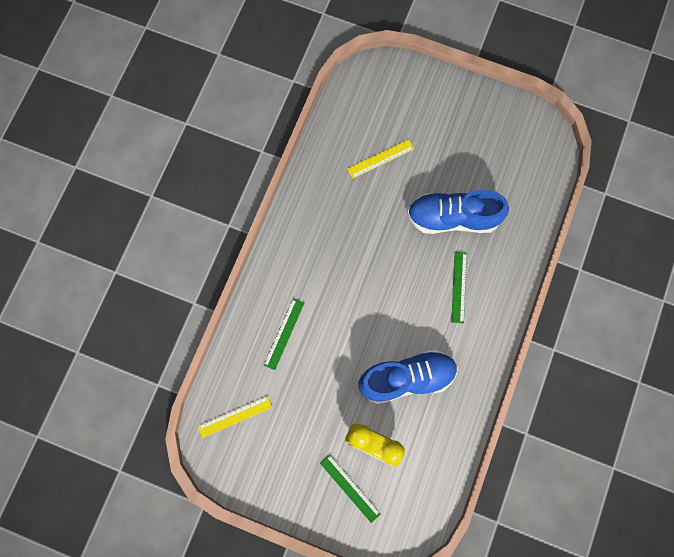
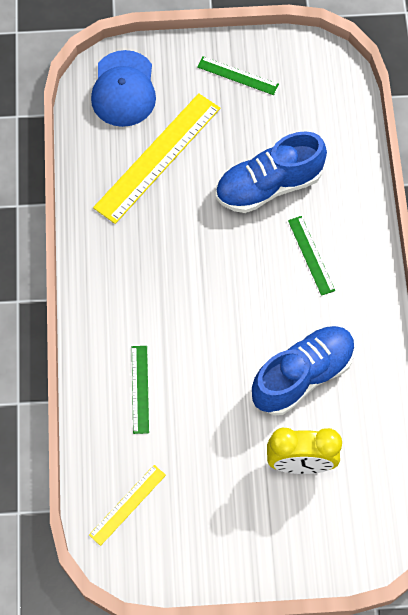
camera: 25 degrees left, 10 degrees down
green ruler [320,454,381,523] -> green ruler moved to [197,56,279,95]
yellow ruler [347,139,414,179] -> yellow ruler [93,93,220,224], size x1.96
none -> blue cap [91,50,156,127]

